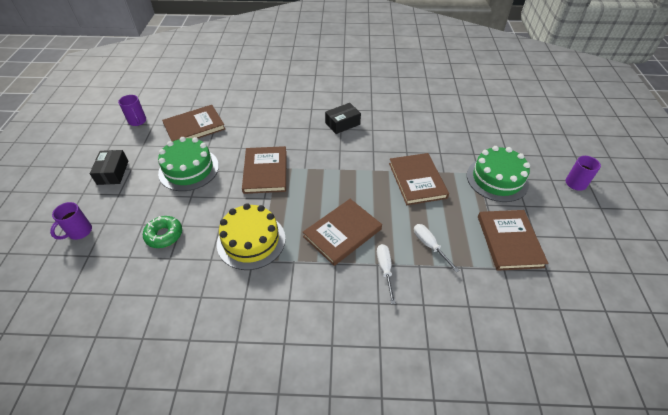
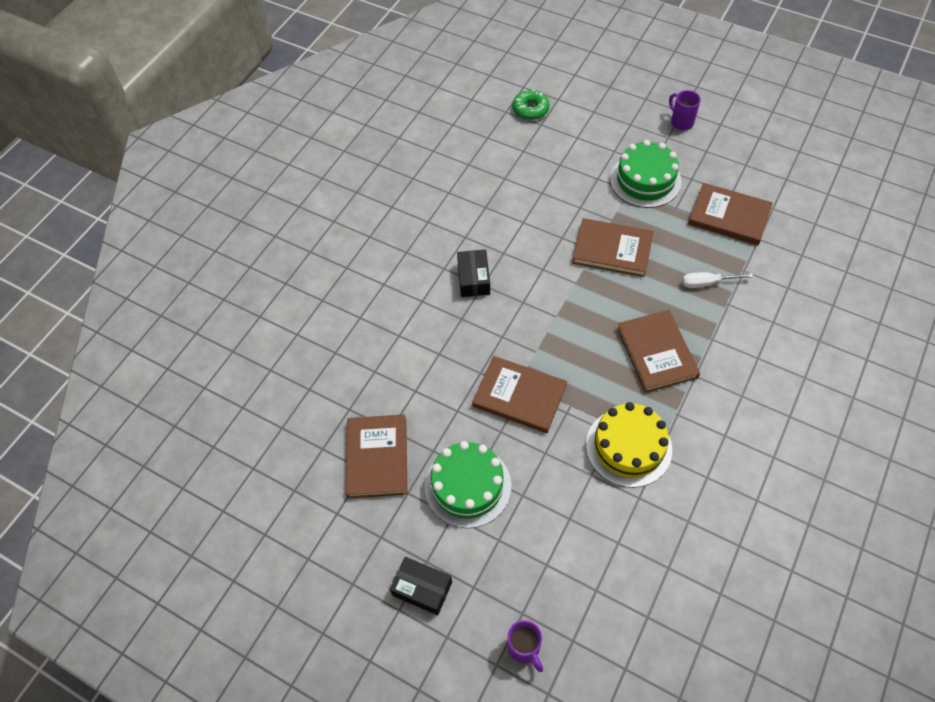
camera: 60 degrees left, 10 degrees up
purple mug [118,95,146,126] -> none
green donut [143,216,182,248] -> green donut moved to [512,89,550,120]
white screwdriver [377,244,396,304] -> none

